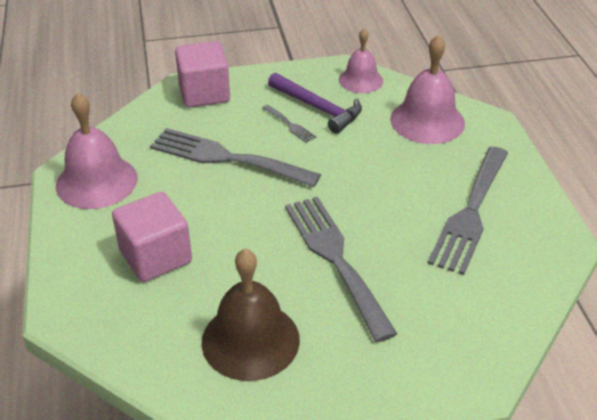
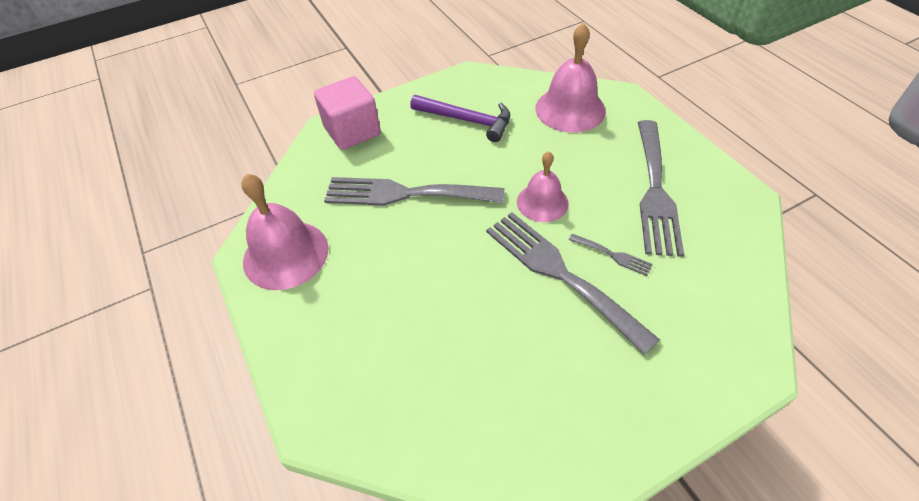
camera: 15 degrees left, 10 degrees up
pink cube [112,192,192,282] -> none
brown bell [202,249,300,381] -> none
grey fork [262,105,317,143] -> grey fork moved to [569,234,653,276]
pink bell [339,28,383,93] -> pink bell moved to [517,151,569,222]

